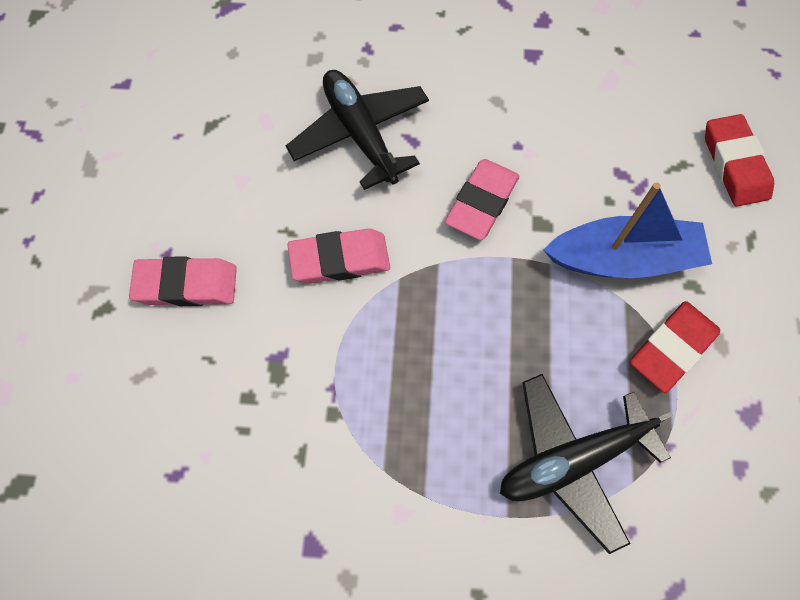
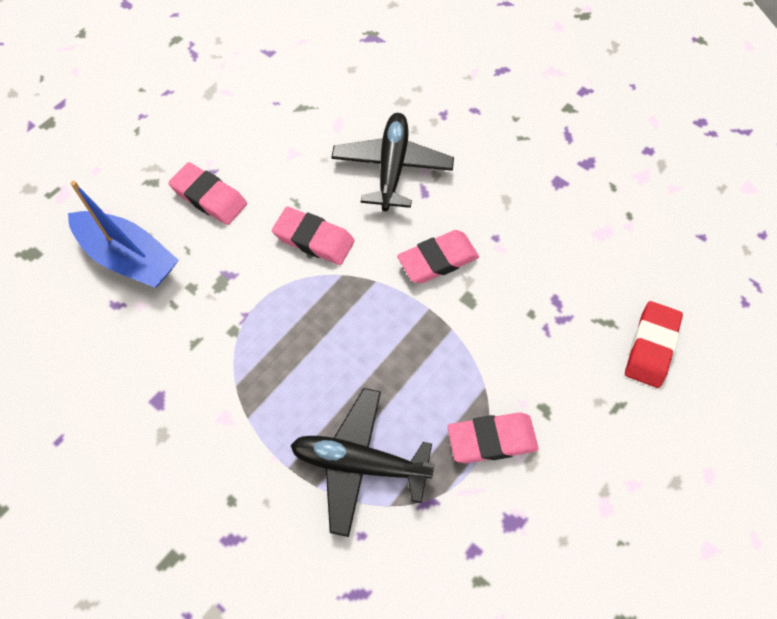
camera: 35 degrees right, 5 degrees down
blue boat [544,183,712,278] -> blue boat moved to [68,181,179,288]
red eraser [630,301,720,393] -> pink eraser [447,412,539,463]

